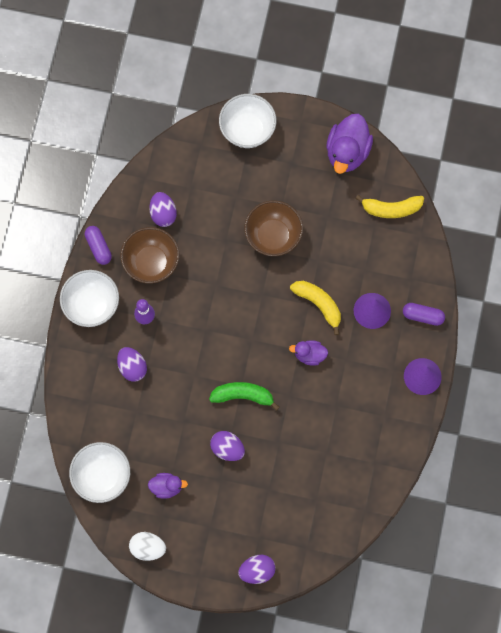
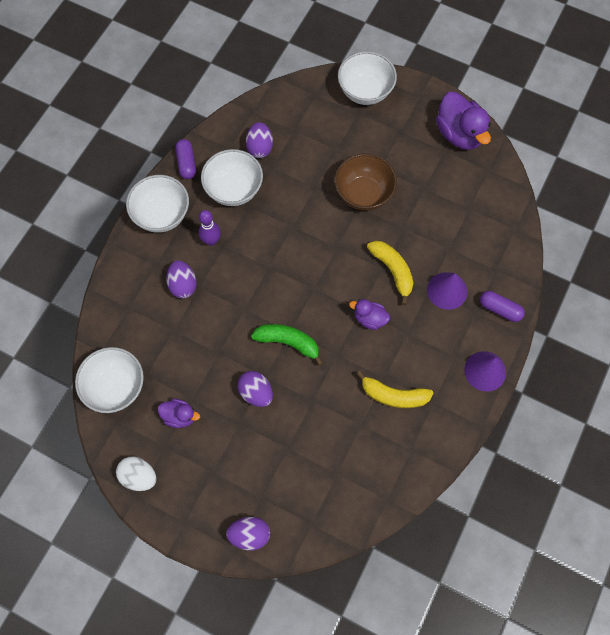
camera: 15 degrees right, 5 degrees down
brown bowl [120,227,179,284] -> white bowl [201,149,263,206]
purple duck [326,114,373,174] -> purple duck turned 60 degrees counterclockwise [436,92,491,150]
yellow banana [356,195,424,218] -> yellow banana moved to [356,370,434,408]

